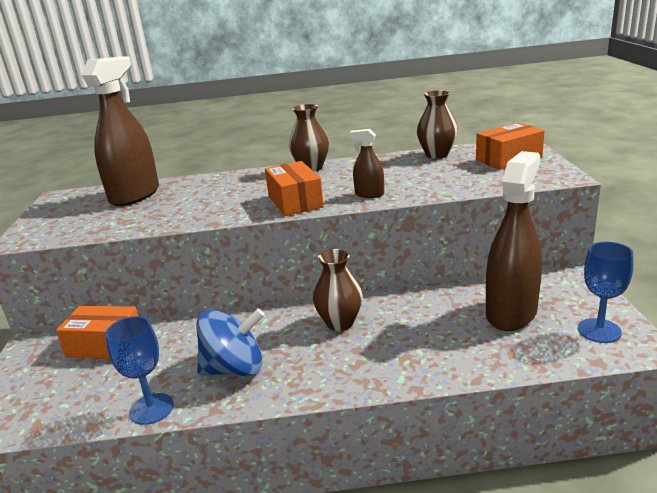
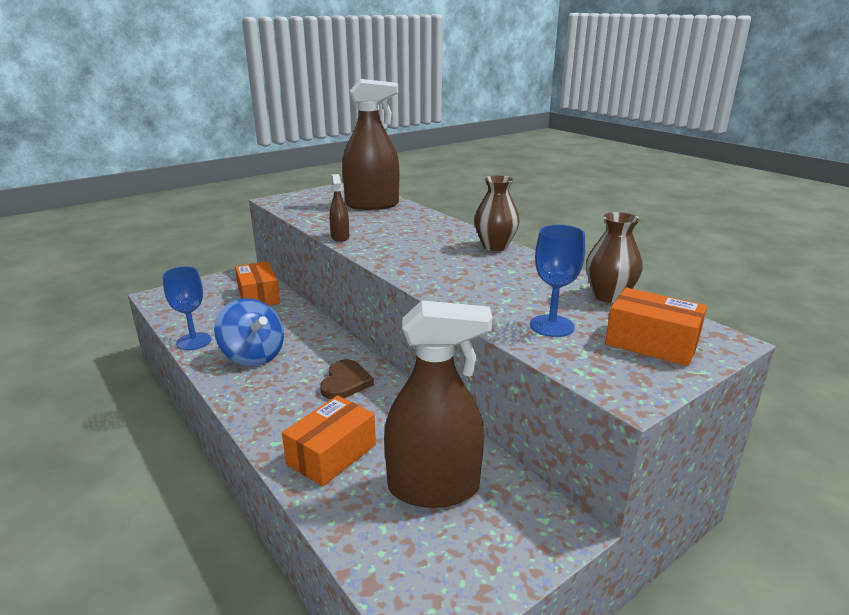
camera: 55 degrees right, 0 degrees up
orange box [265,161,324,216] -> orange box moved to [282,396,376,486]
brown vase [313,249,363,331] -> brown heart [320,359,374,399]
brown spray bottle [349,129,384,198] -> brown spray bottle moved to [329,174,349,242]
blue goblet [578,242,633,343] -> blue goblet moved to [530,225,585,337]

